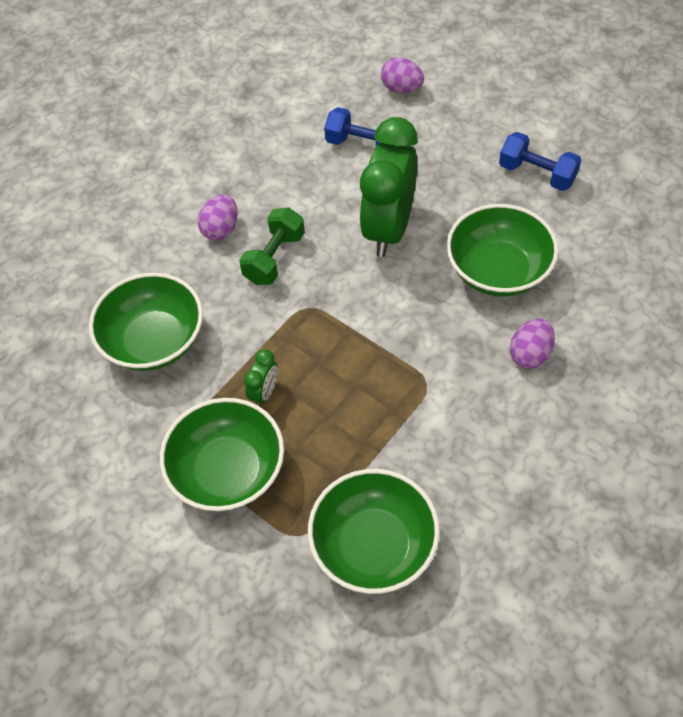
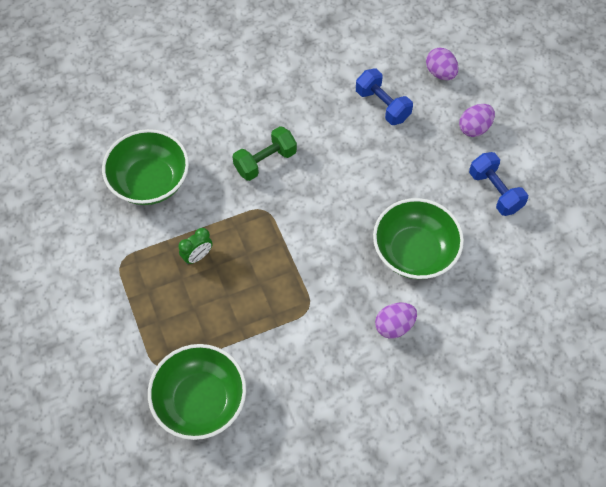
camera: 25 degrees right, 5 degrees up
green bowl [160,398,284,511] -> none
purple egg [198,194,238,240] -> purple egg moved to [459,104,495,137]
green clock [359,117,418,257] -> none

